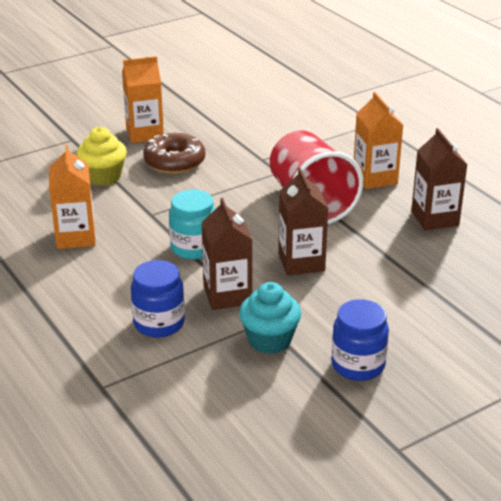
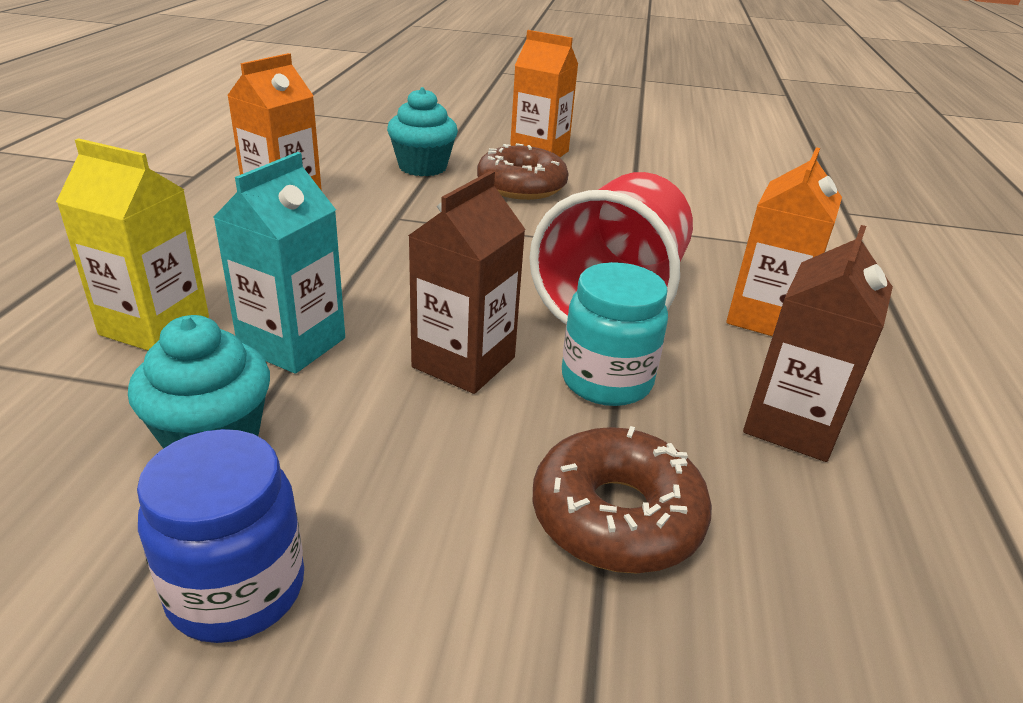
camera: 40 degrees right, 0 degrees up
yellow cupcake [77,126,127,186] -> turquoise cupcake [387,87,458,176]
blue jar [131,260,185,338] -> yellow carton [56,138,209,351]
turquoise jar [169,190,215,260] -> turquoise jar moved to [562,262,668,406]
brown carton [201,198,252,310] -> turquoise carton [213,152,345,374]
none -> brown donut [533,426,712,573]

